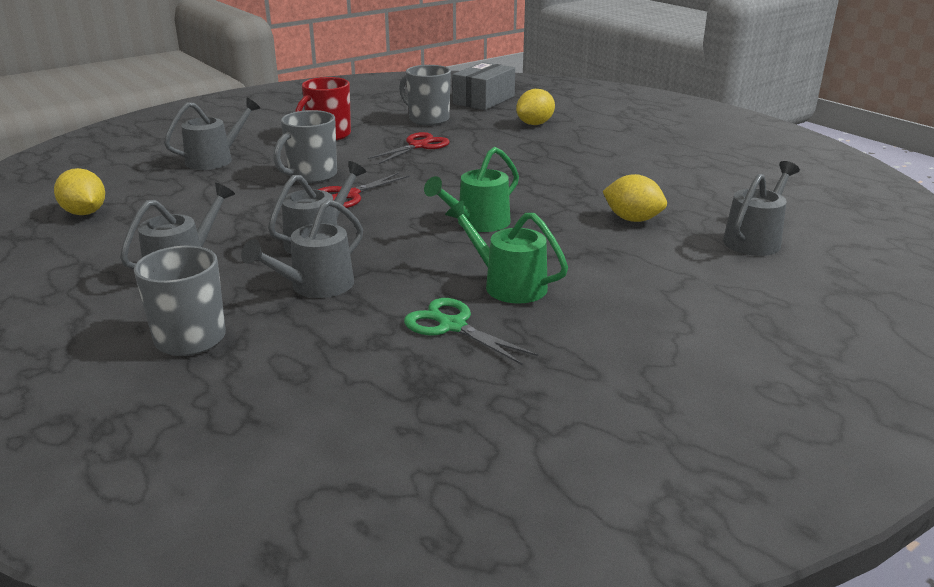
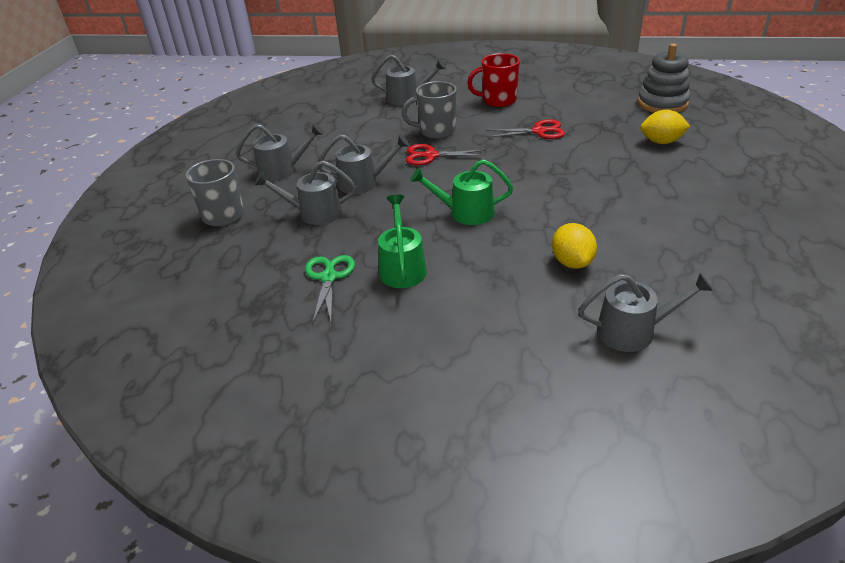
camera: 50 degrees right, 10 degrees up
yellow lemon [54,168,105,215] -> none
grey mug [399,65,451,126] -> none
grey box [452,62,515,110] -> grey stacking toy [637,44,690,113]

